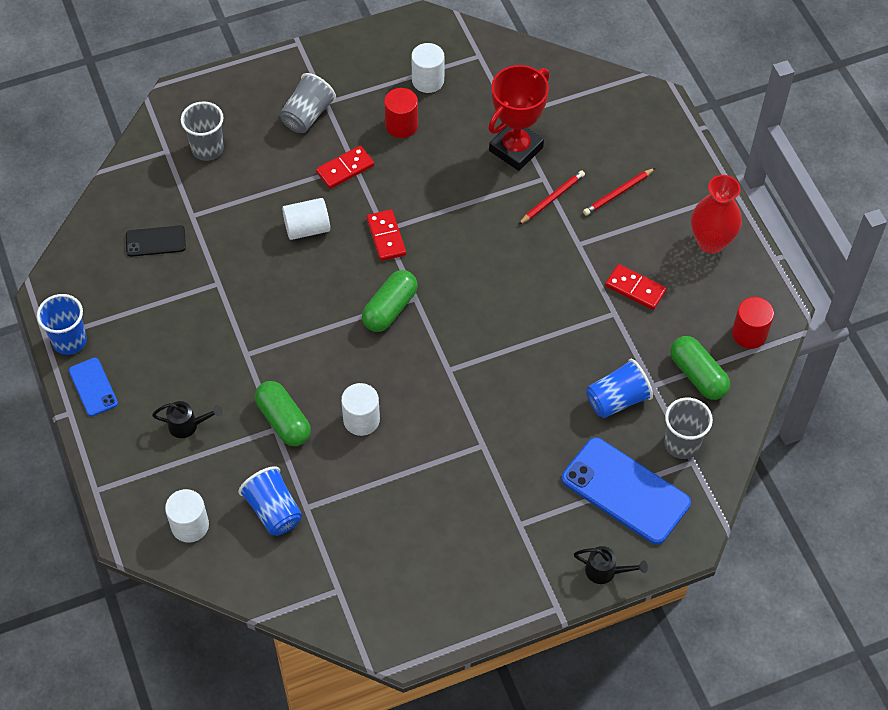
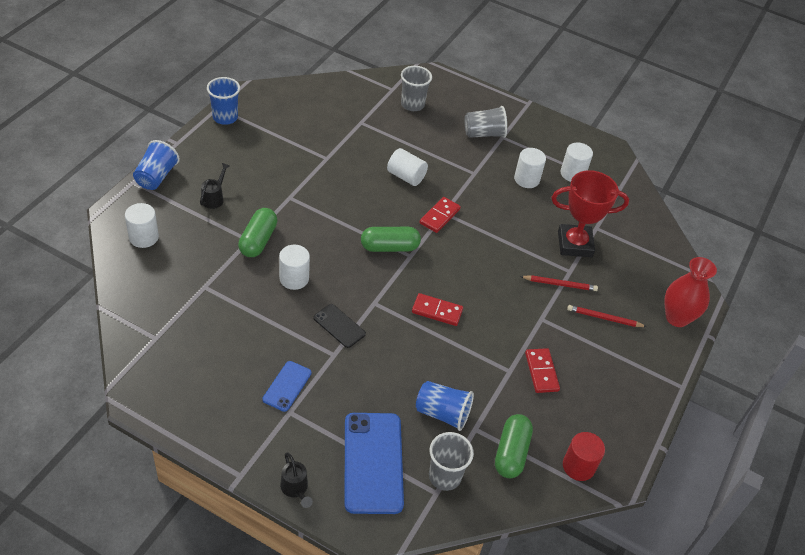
camera: 45 degrees right, 10 degrees down
blue phone [69,357,118,416] -> blue phone moved to [262,361,312,412]
black phone [126,225,186,257] -> black phone moved to [313,304,366,348]
black watering can [152,401,223,438] -> black watering can turned 120 degrees counterclockwise [200,163,230,209]
blue cup [238,466,302,536] -> blue cup moved to [133,140,180,190]
red domino [316,146,374,189] -> red domino moved to [412,293,463,326]
red cylinder [384,88,418,138] -> white cylinder [514,148,546,188]
red vase [691,175,742,253] -> red vase moved to [665,257,717,327]

